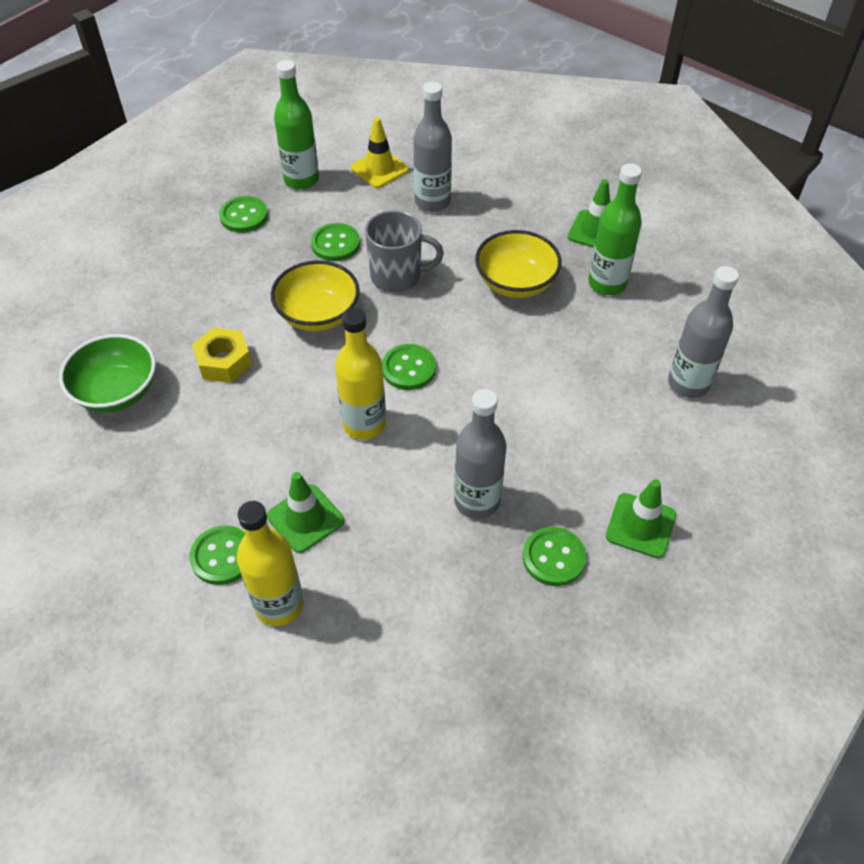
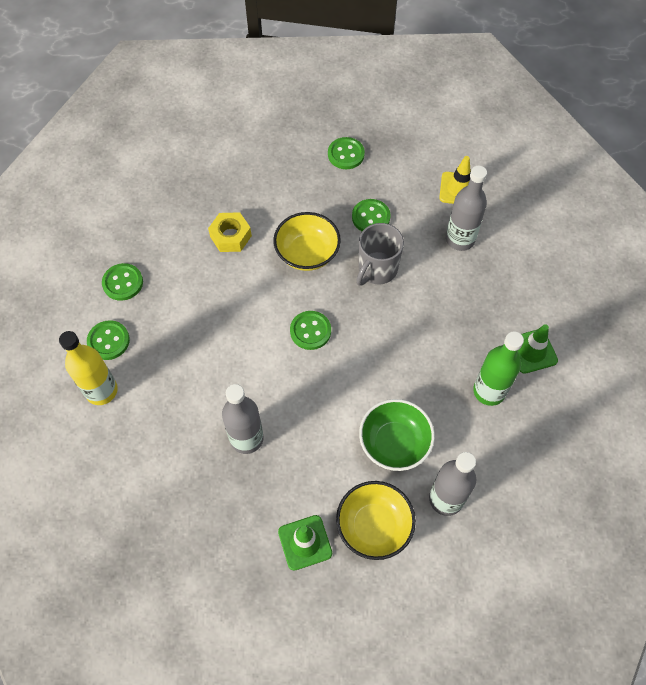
camera: 50 degrees right, 10 degrees up
green bowl [59,334,156,412] -> green bowl moved to [359,399,435,471]
green traffic cone [267,472,344,553] -> none
green bottle [274,60,319,190] -> none
yellow bottle [335,308,386,440] -> none
grey mug [365,210,444,292] -> grey mug turned 75 degrees clockwise [356,223,404,285]
yellow bowl [475,230,562,298] -> yellow bowl moved to [336,481,416,560]
green button [523,527,586,586] -> green button moved to [102,263,143,301]

